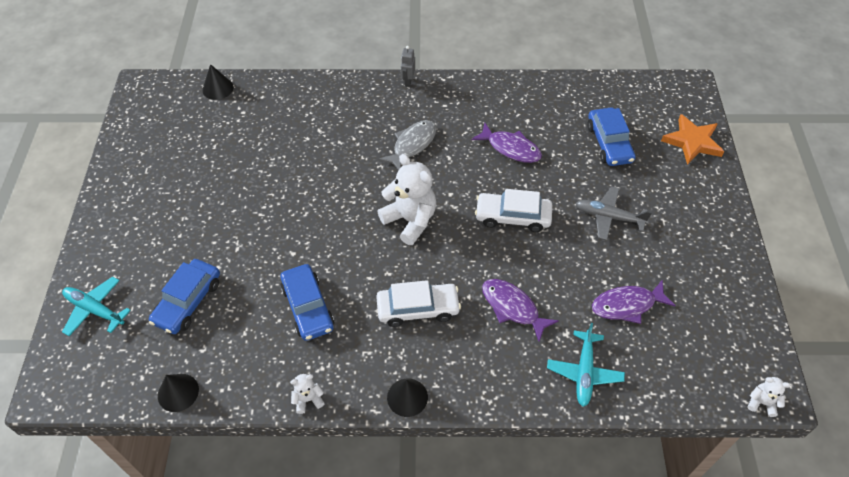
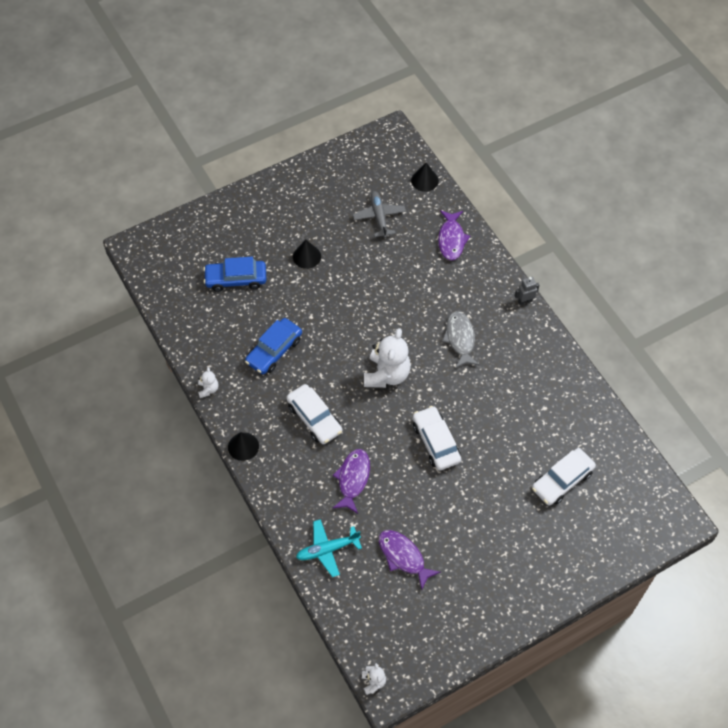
camera: 60 degrees right, 5 degrees up
turquoise plane [62,276,131,336] -> none
black cone [158,374,199,412] -> black cone moved to [293,240,321,269]
white teddy bear [290,374,325,414] -> white teddy bear turned 45 degrees clockwise [198,367,219,398]
grey fish [379,120,437,170] -> grey fish turned 105 degrees counterclockwise [442,311,479,368]
purple fish [471,123,542,163] -> purple fish moved to [438,210,470,261]
grey plane [575,186,652,240] -> grey plane moved to [353,191,406,238]
blue car [587,108,635,166] -> white car [532,448,596,505]
orange star [661,114,724,165] -> none

